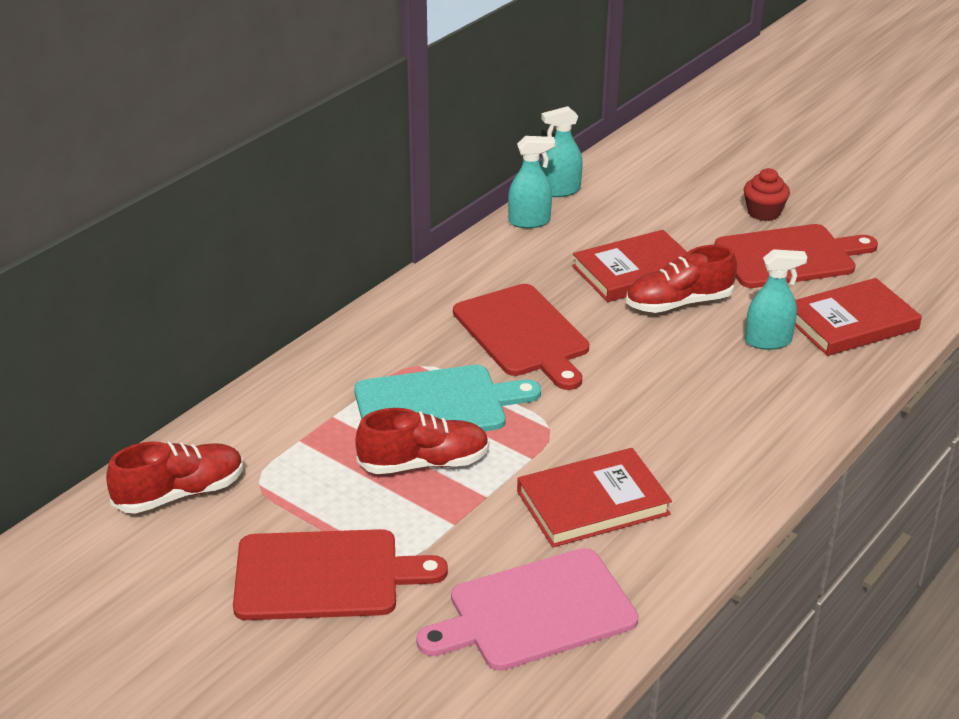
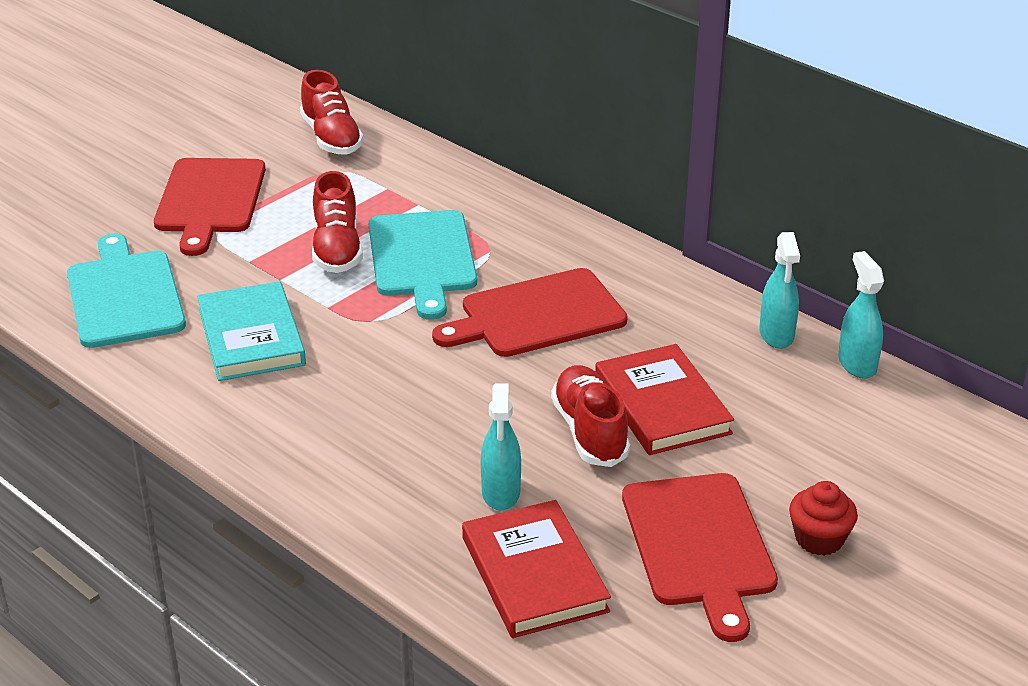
camera: 95 degrees right, 0 degrees up
pink cutting board [416,548,639,671] -> turquoise cutting board [67,233,186,348]
red book [517,448,672,547] -> turquoise book [197,281,306,381]

